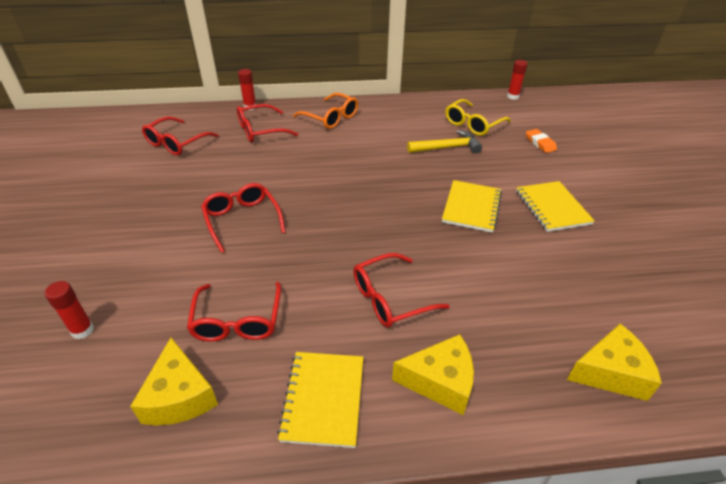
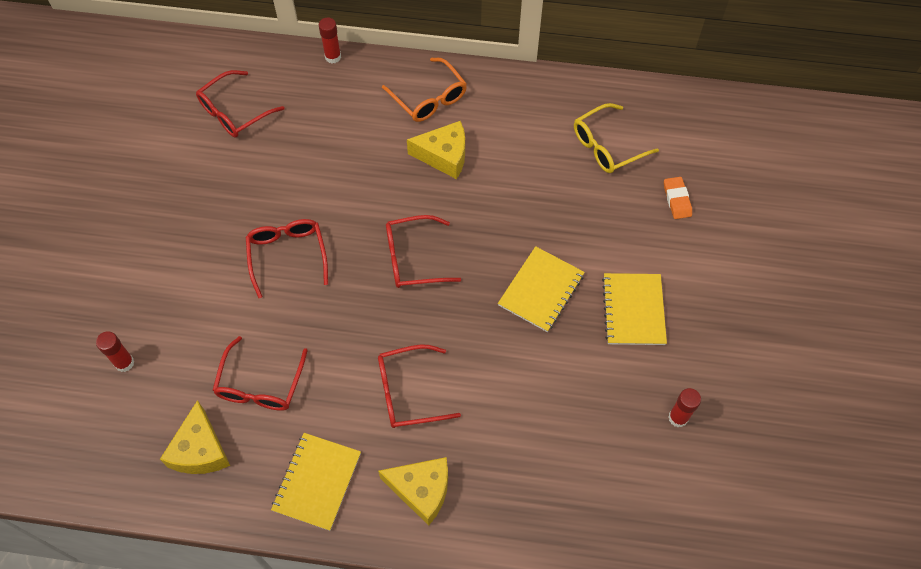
camera: 15 degrees right, 20 degrees up
red glasses [237,104,298,142] -> red glasses moved to [386,215,461,288]
yellow hammer [407,130,482,153] -> none
red glue stick [507,60,528,100] -> red glue stick moved to [668,388,701,427]
yellow cheese [567,324,662,401] -> yellow cheese moved to [407,121,465,179]

